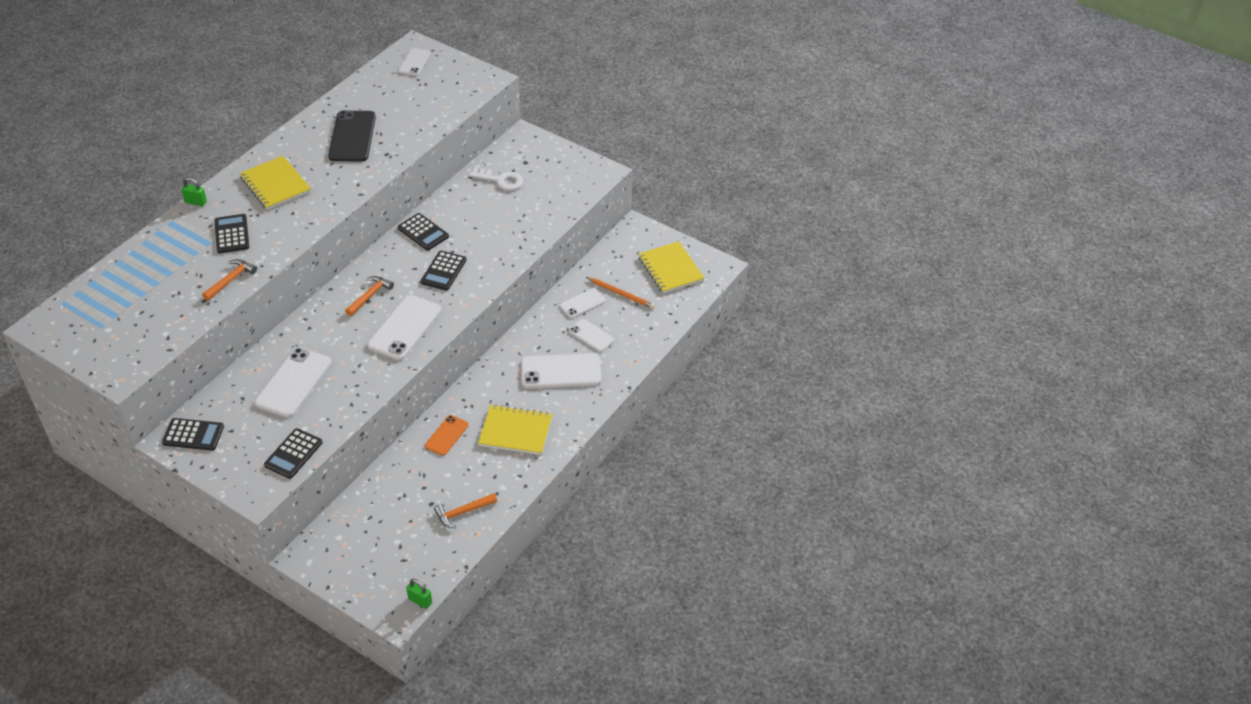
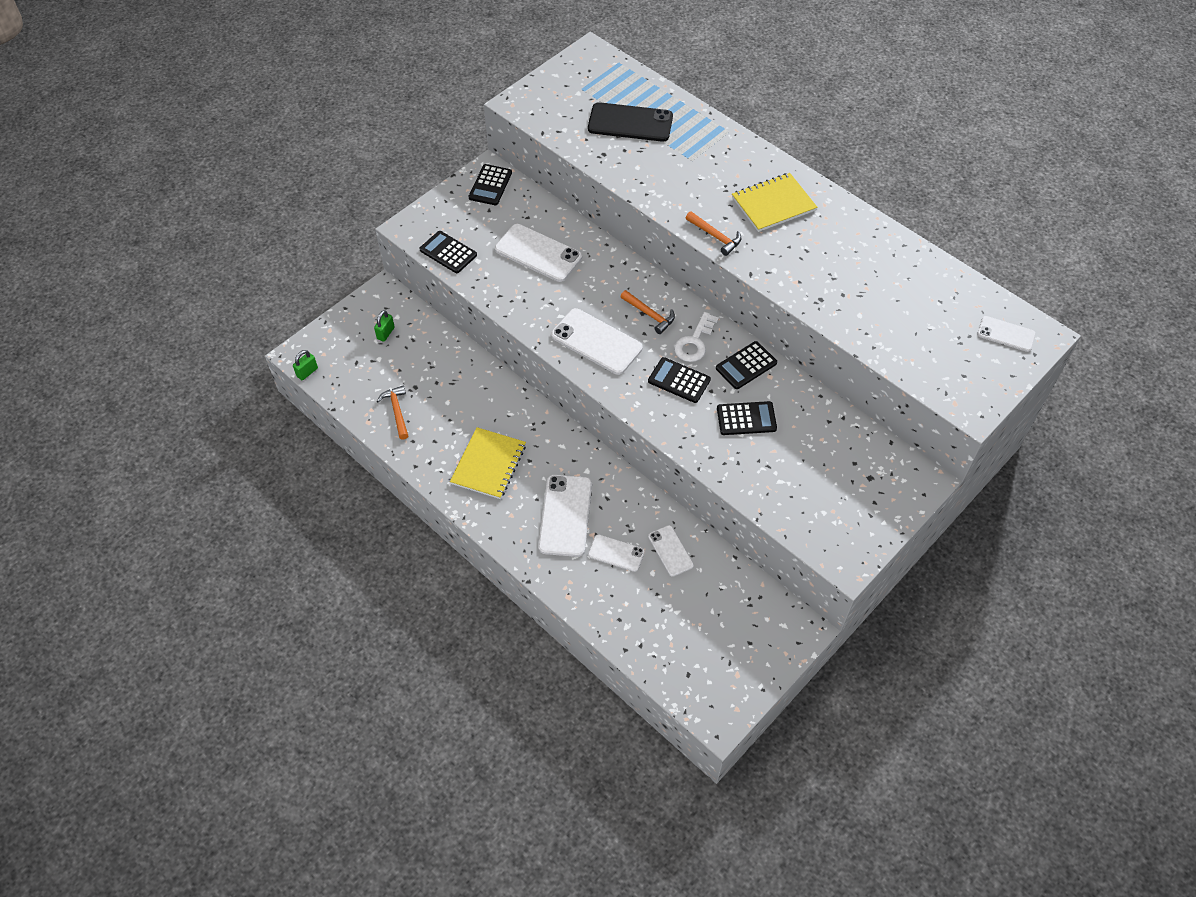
camera: 100 degrees right, 10 degrees up
green padlock [181,178,207,206] -> green padlock moved to [374,310,395,342]
orange hammer [202,259,257,301] -> orange hammer moved to [686,211,741,256]
black calculator [214,214,249,253] -> black calculator moved to [717,401,777,435]
black phone [328,110,376,161] -> black phone moved to [588,102,673,142]
orange phone [425,415,469,456] -> none
white key [469,167,523,190] -> white key moved to [674,312,719,362]
white phone [569,319,615,352] -> white phone turned 60 degrees clockwise [588,534,645,572]
orange pencil [586,277,655,309] -> none
yellow notebook [638,241,704,293] -> none

